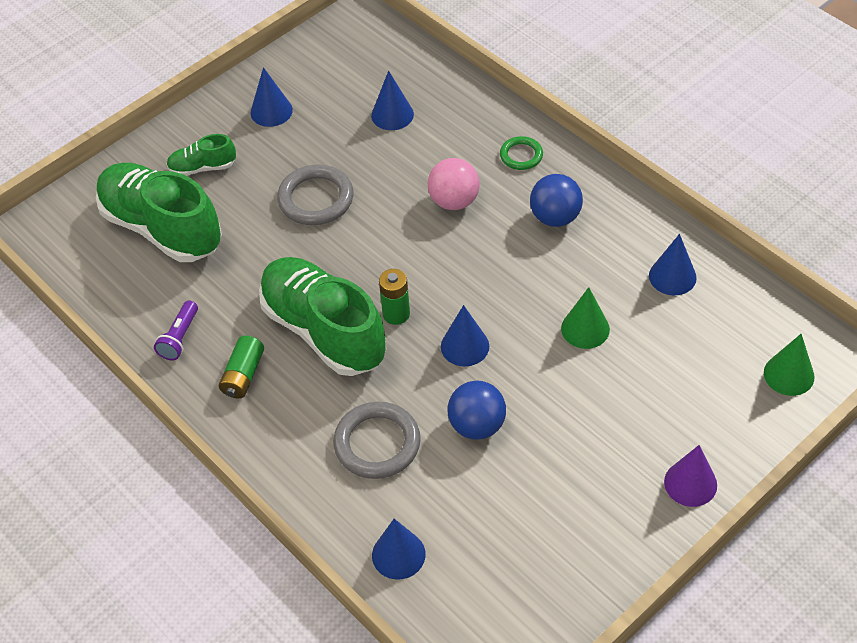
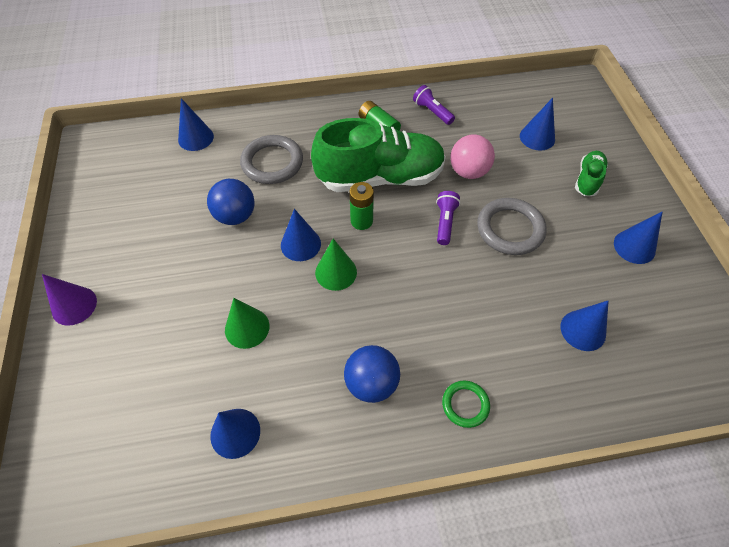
camera: 120 degrees right, 5 degrees up
green shoe [96,163,222,262] -> blue cone [520,98,555,151]
pink ball [428,158,480,210] -> pink ball moved to [450,134,495,179]
green cone [764,334,815,396] -> green cone moved to [315,239,357,291]
none -> purple flashlight [436,191,460,245]

